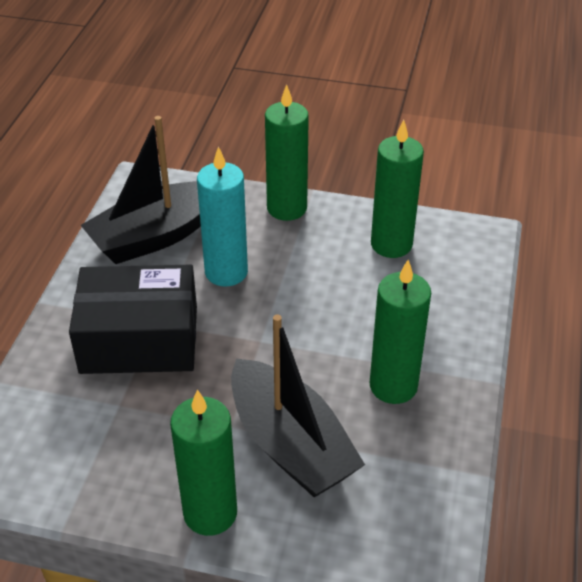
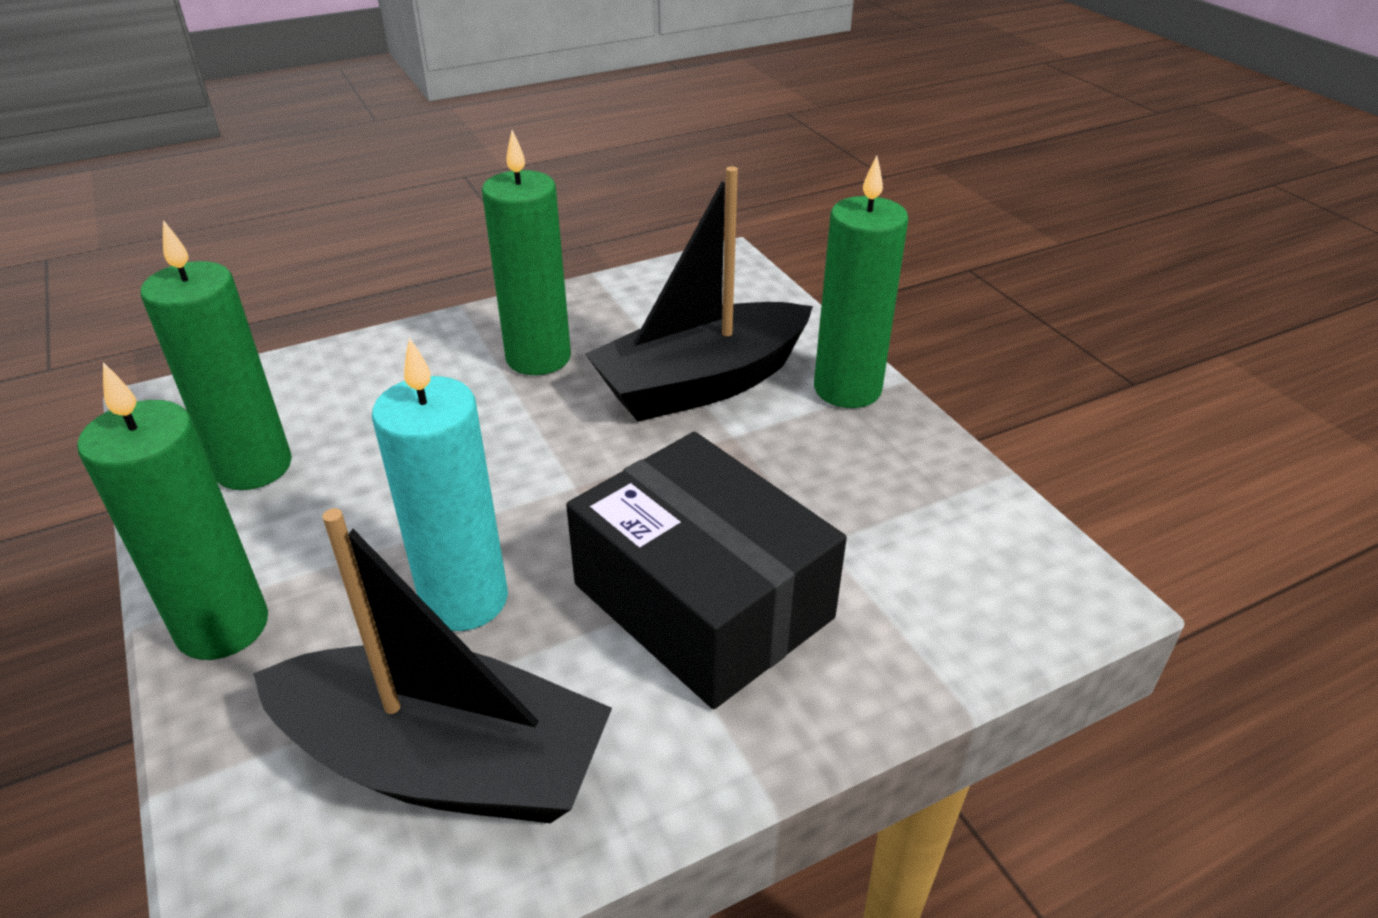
camera: 130 degrees left, 5 degrees down
black boat [231,315,365,498] -> black boat turned 135 degrees counterclockwise [585,166,813,421]

